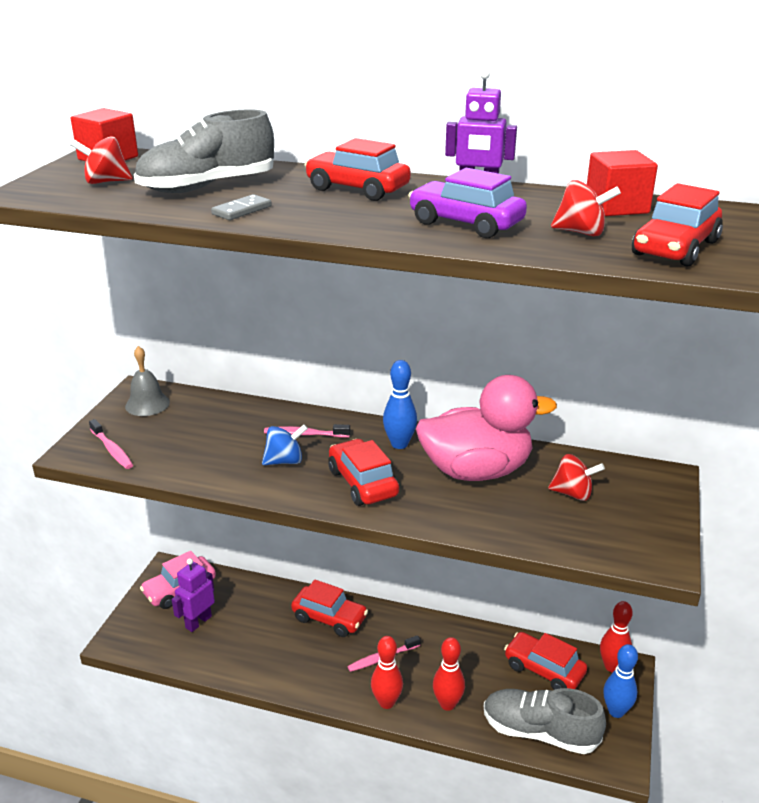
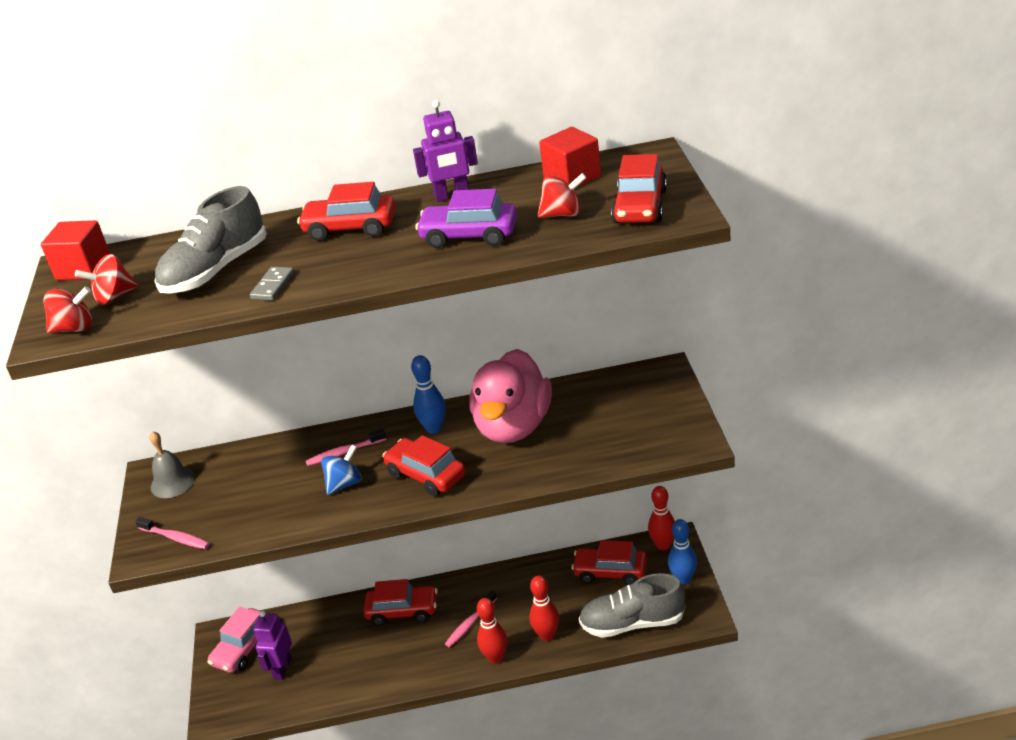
camera: 20 degrees left, 5 degrees up
pink duck [416,375,557,481] -> pink duck turned 135 degrees clockwise [469,349,552,443]
red spinning top [548,454,605,501] -> red spinning top moved to [44,286,92,333]

